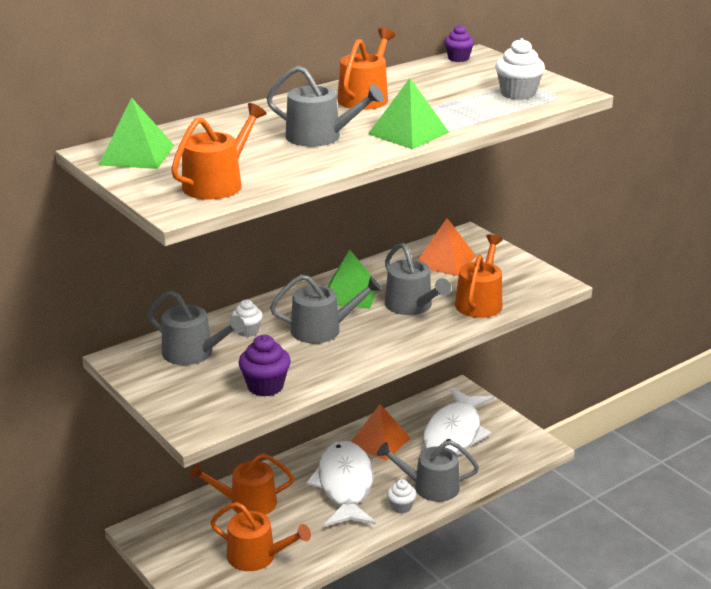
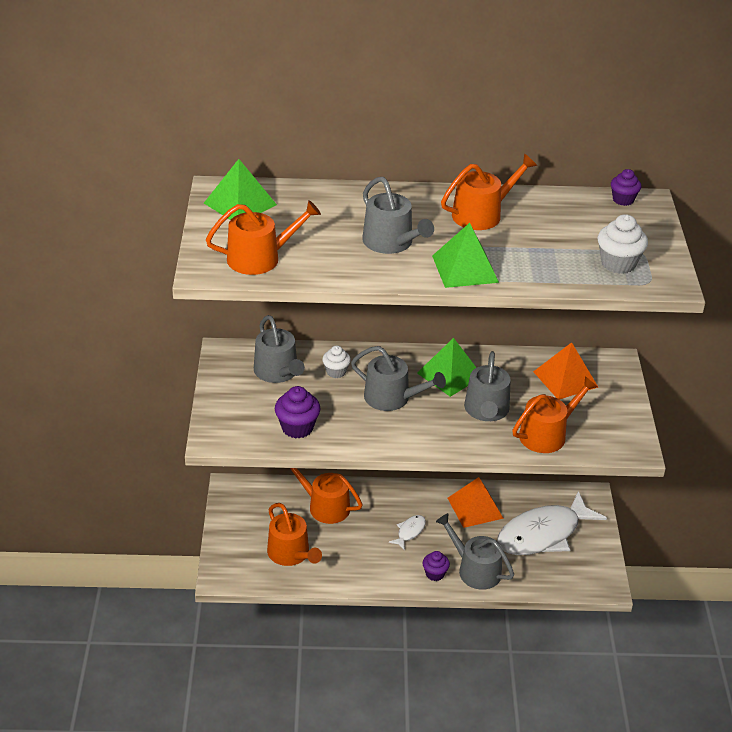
camera: 35 degrees right, 10 degrees up
white fish [306,441,376,527] -> white fish [389,515,426,550], size x0.41
white cupcake [387,479,416,514] -> purple cupcake [423,551,450,581]

